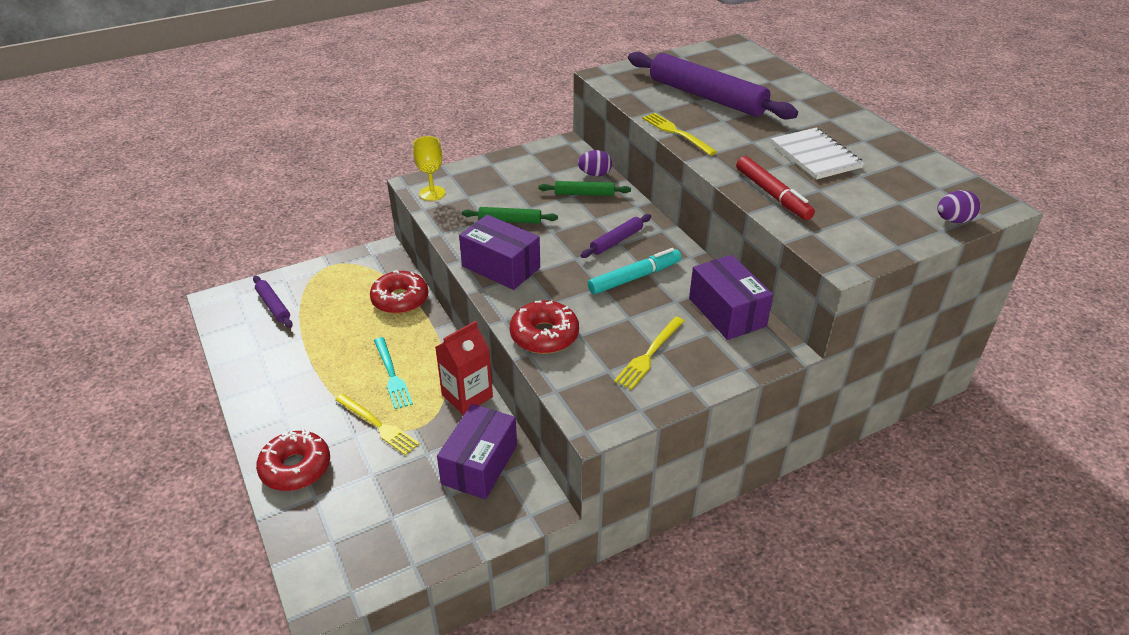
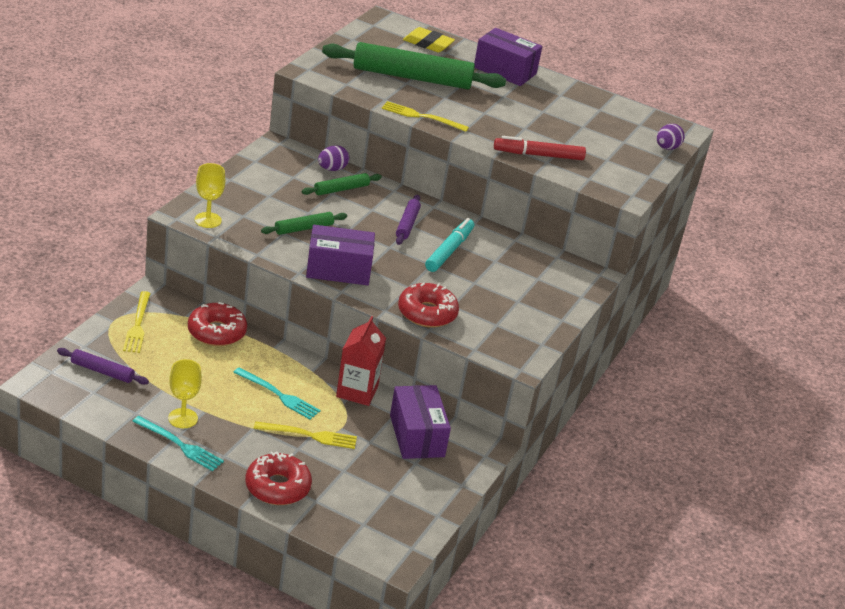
camera: 40 degrees left, 5 degrees down
yellow fork [614,317,685,390] -> yellow fork moved to [123,291,151,353]
purple rolling pin [628,52,798,120] -> green rolling pin [322,42,506,89]
purple box [689,255,773,340] -> purple box moved to [474,28,542,86]
red marker [736,156,815,220] -> red marker turned 150 degrees clockwise [494,136,586,160]
white notebook [771,128,864,180] -> none
none -> turquoise fork [132,416,224,471]
none -> yellow goblet [168,359,202,428]
none -> yellow eraser [403,27,455,52]

